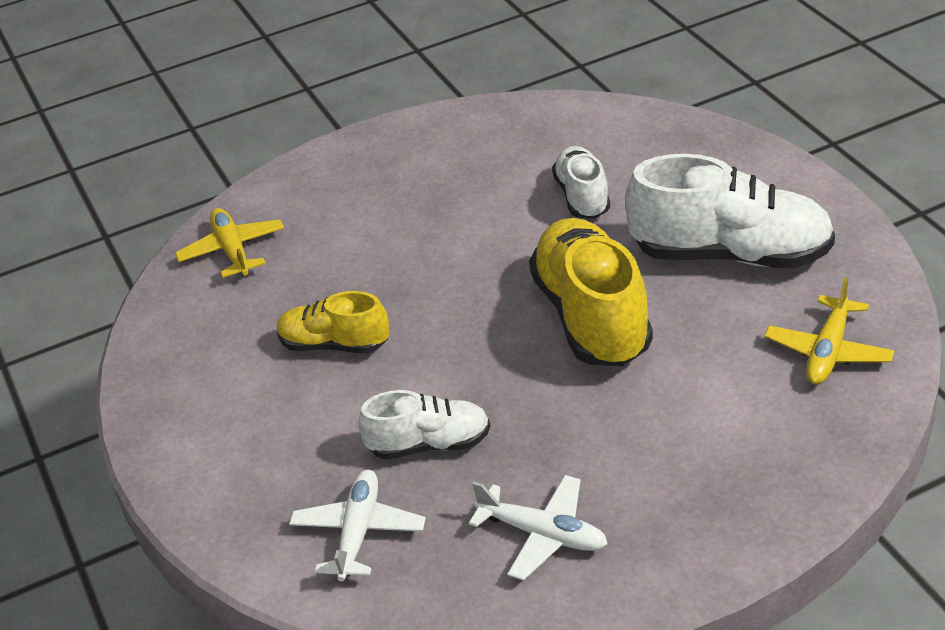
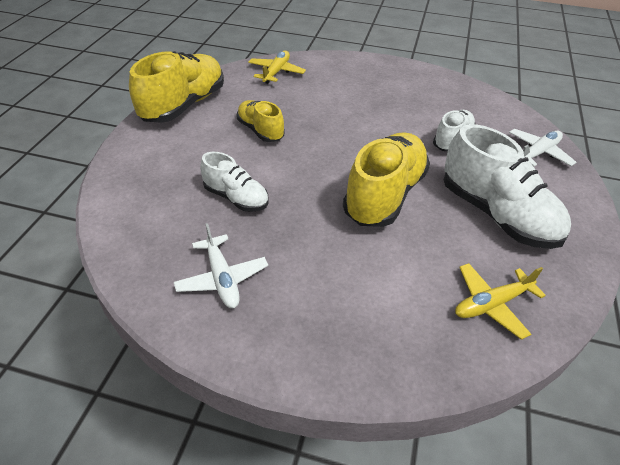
camera: 35 degrees right, 5 degrees up
white plane [289,470,426,581] -> white plane moved to [509,129,576,167]
none -> yellow shoe [129,51,224,123]

